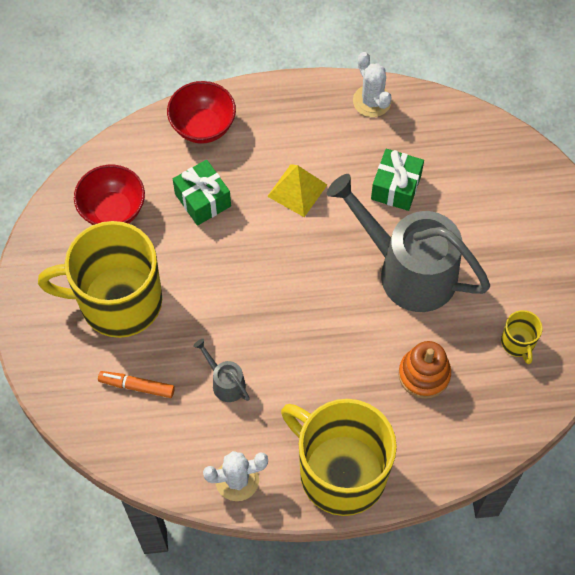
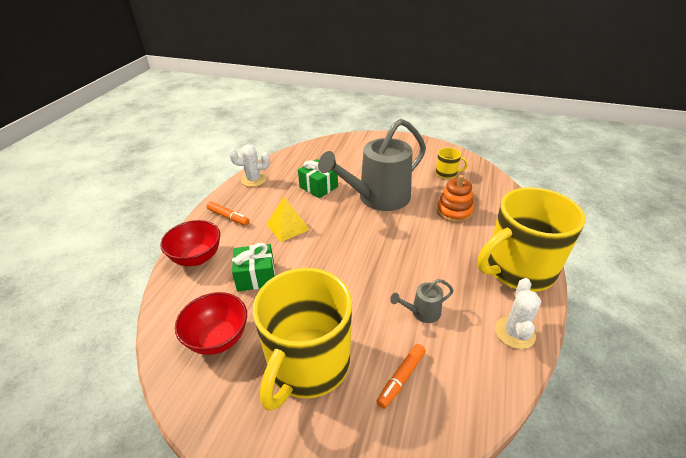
camera: 65 degrees left, 25 degrees down
none -> orange marker [207,202,250,226]

